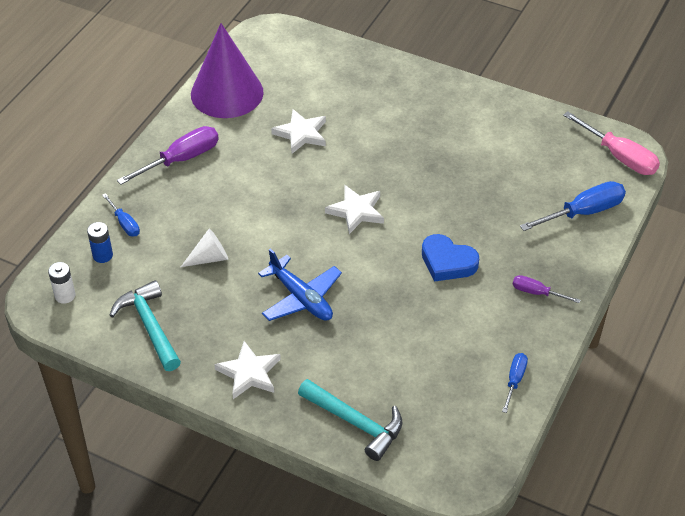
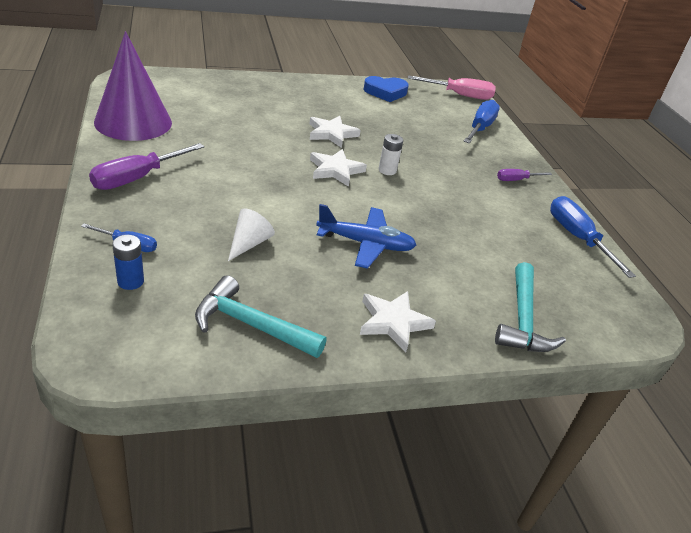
camera: 45 degrees left, 10 degrees down
white battery [48,262,75,304] -> white battery moved to [379,134,403,175]
purple screwdriver [117,126,219,185] -> purple screwdriver turned 150 degrees counterclockwise [89,143,204,190]
white star [271,109,326,154] -> white star moved to [309,116,361,148]
turquoise hammer [298,379,402,461] -> turquoise hammer turned 105 degrees clockwise [495,262,566,352]
blue heart [422,234,479,282] -> blue heart moved to [364,76,409,102]
blue screwdriver [502,353,528,413] -> blue screwdriver [550,196,636,278], size x1.80

